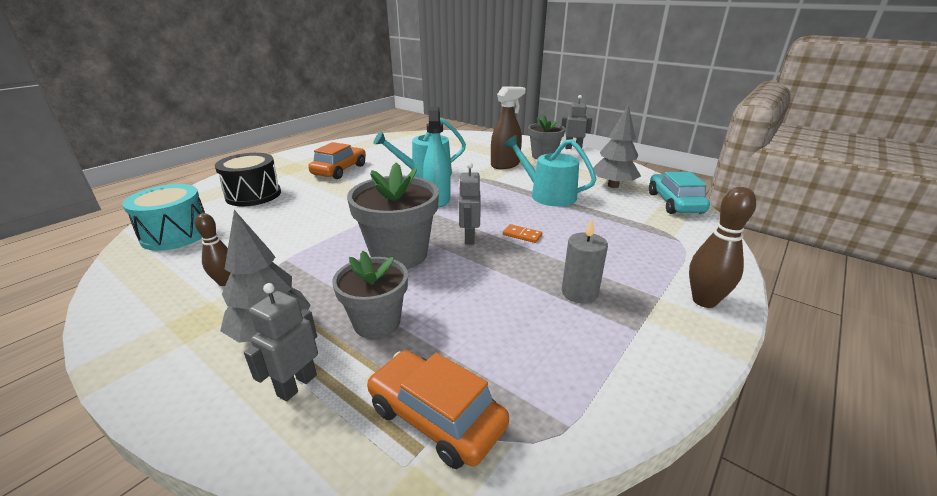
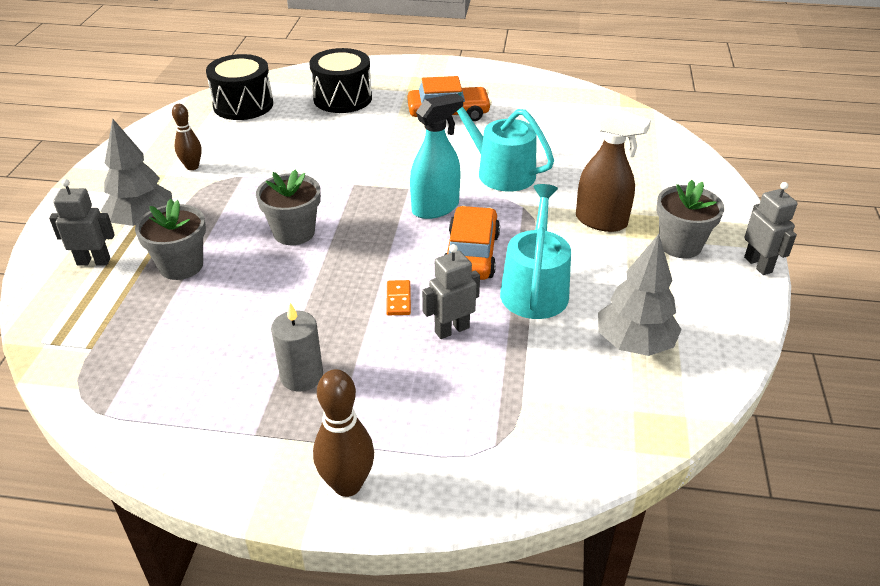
camera: 60 degrees right, 10 degrees up
turquoise drum [122,184,205,251] -> black drum [206,54,273,120]
grey flower pot [347,162,439,269] -> grey flower pot [256,169,321,245], size x0.67
orange car [367,350,509,469] -> orange car moved to [444,206,500,280]
grey robot [458,162,481,245] -> grey robot moved to [422,244,480,339]
turquoise car [649,172,710,214] -> none

